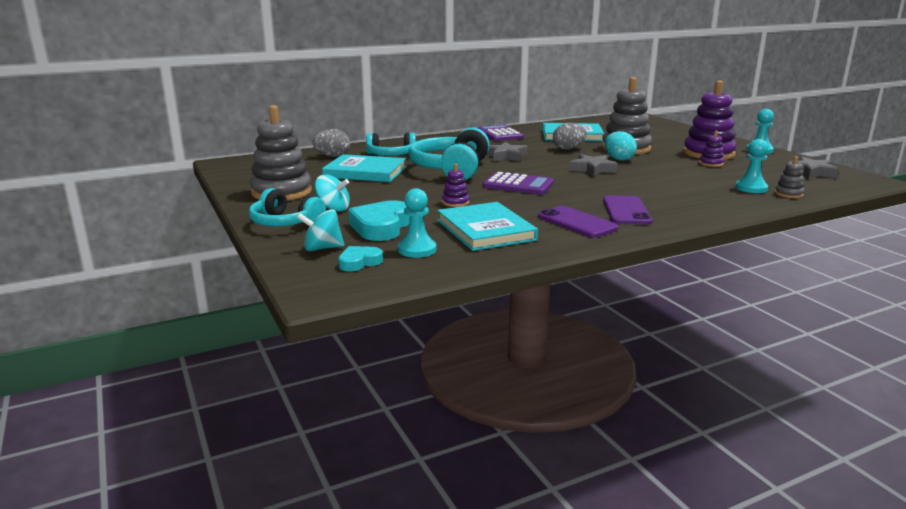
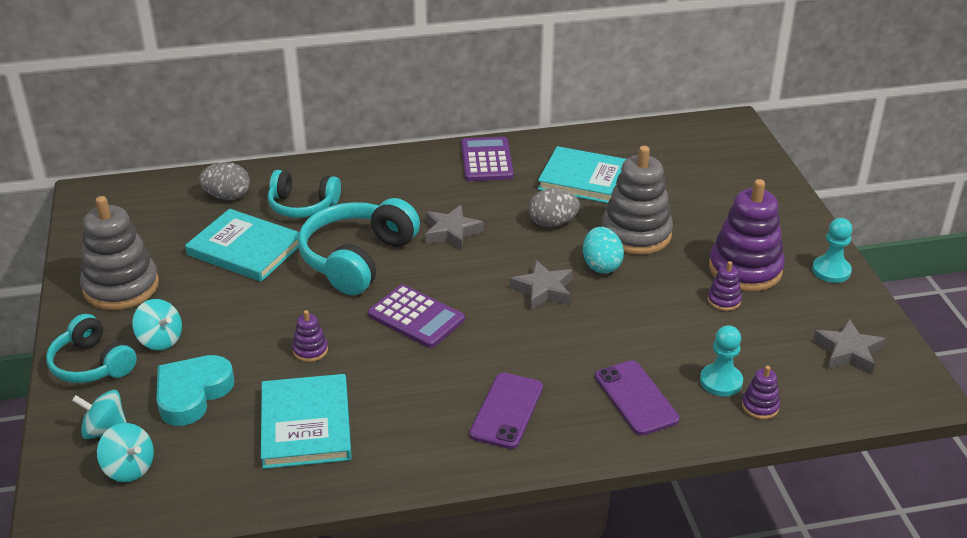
camera: 15 degrees right, 15 degrees up
turquoise heart [338,246,383,271] -> turquoise spinning top [97,423,154,482]
turquoise pawn [398,188,436,258] -> none
purple phone [538,206,619,238] -> purple phone moved to [595,360,680,435]
grey stacking toy [775,156,804,198] -> purple stacking toy [742,366,780,419]

